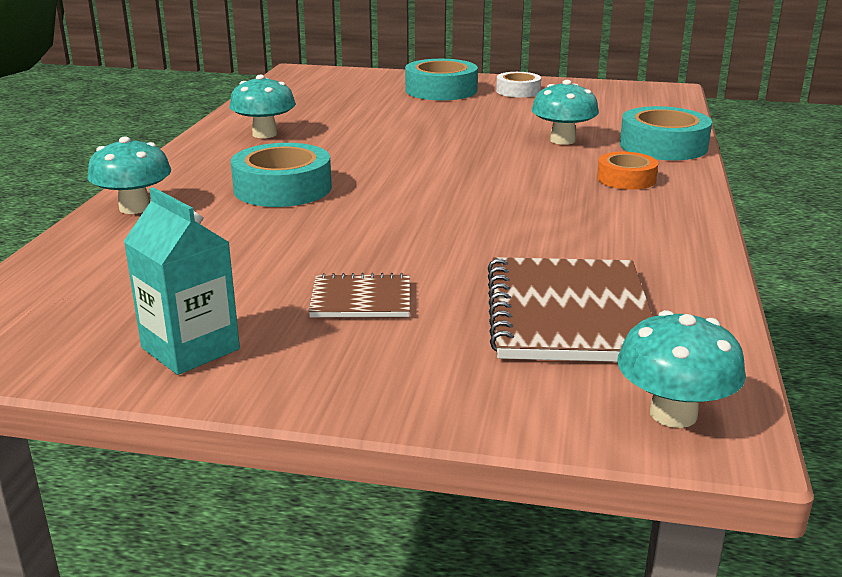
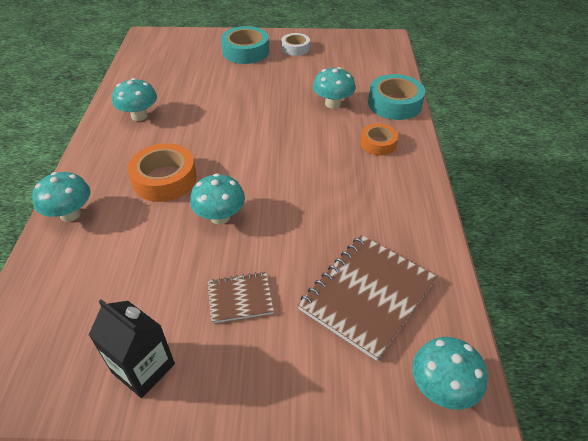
camera: 10 degrees left, 20 degrees up
turquoise carton [124,187,240,375] -> black carton [89,299,175,398]
turquoise tape [231,143,332,207] -> orange tape [128,143,197,202]
brown notebook [488,257,653,362] -> brown notebook turned 45 degrees clockwise [298,235,437,361]
none -> turquoise mushroom [190,173,245,224]

